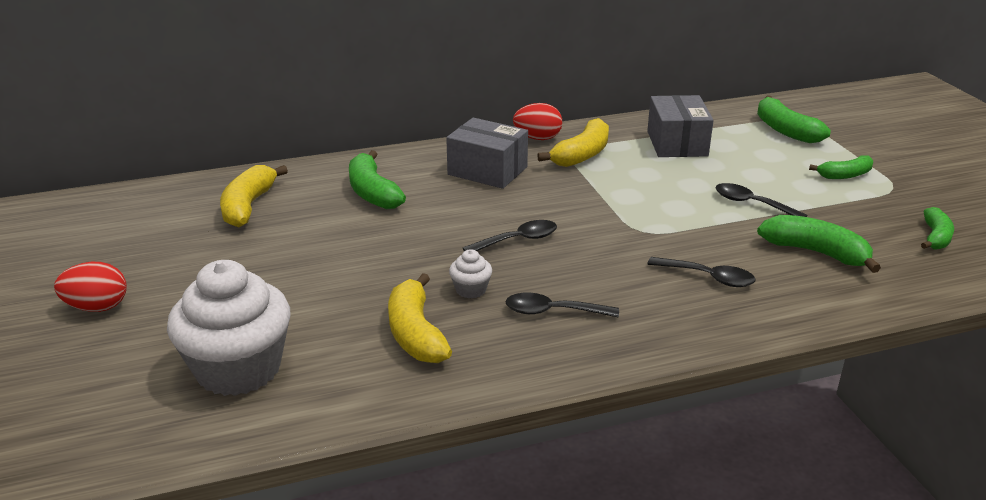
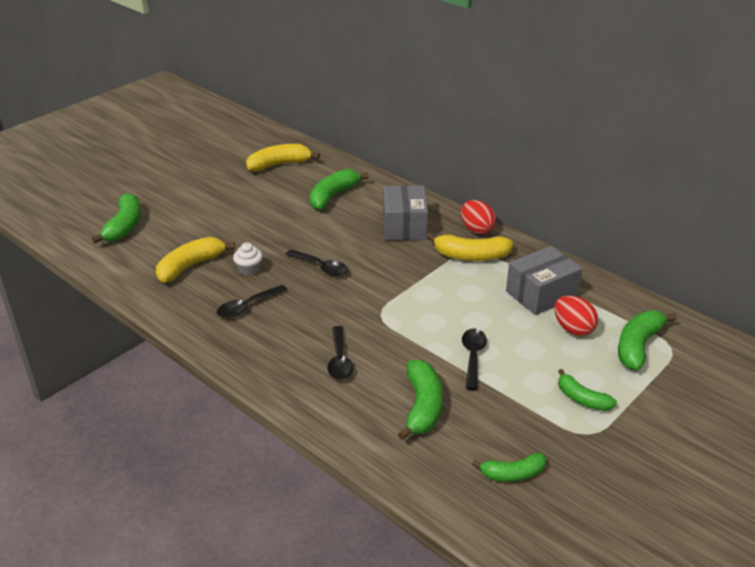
camera: 60 degrees right, 5 degrees up
red egg [54,262,127,312] -> red egg moved to [554,295,598,336]
white cupcake [167,260,291,396] -> green banana [91,193,141,244]
black spoon [505,293,619,317] -> black spoon turned 105 degrees counterclockwise [217,285,287,318]

